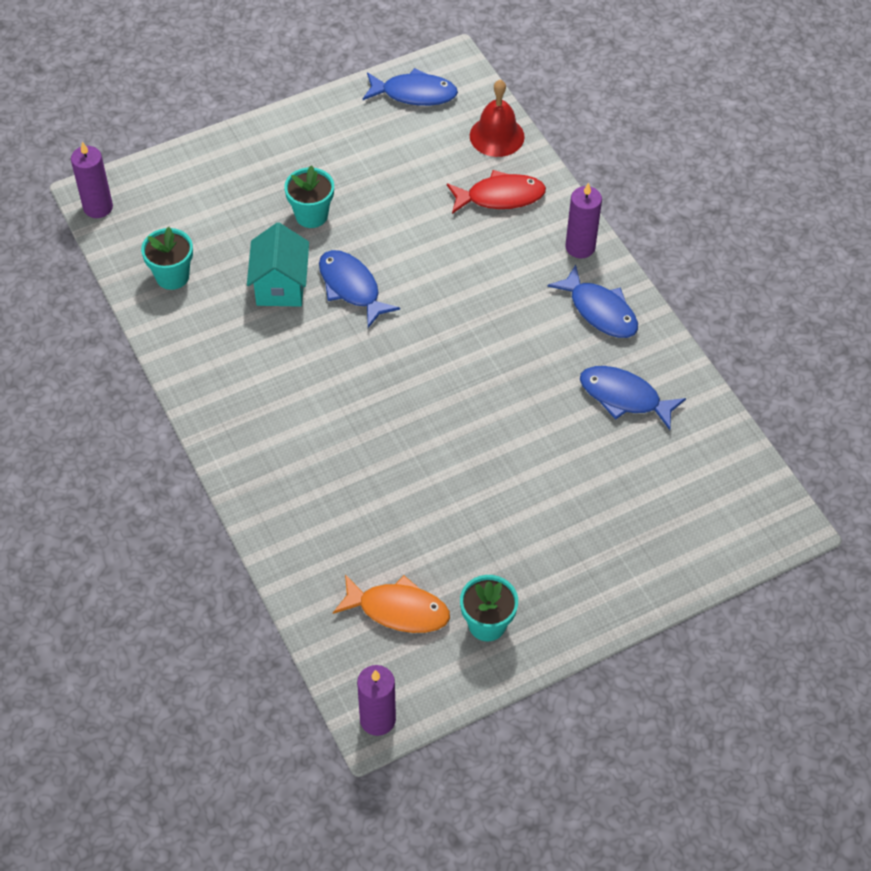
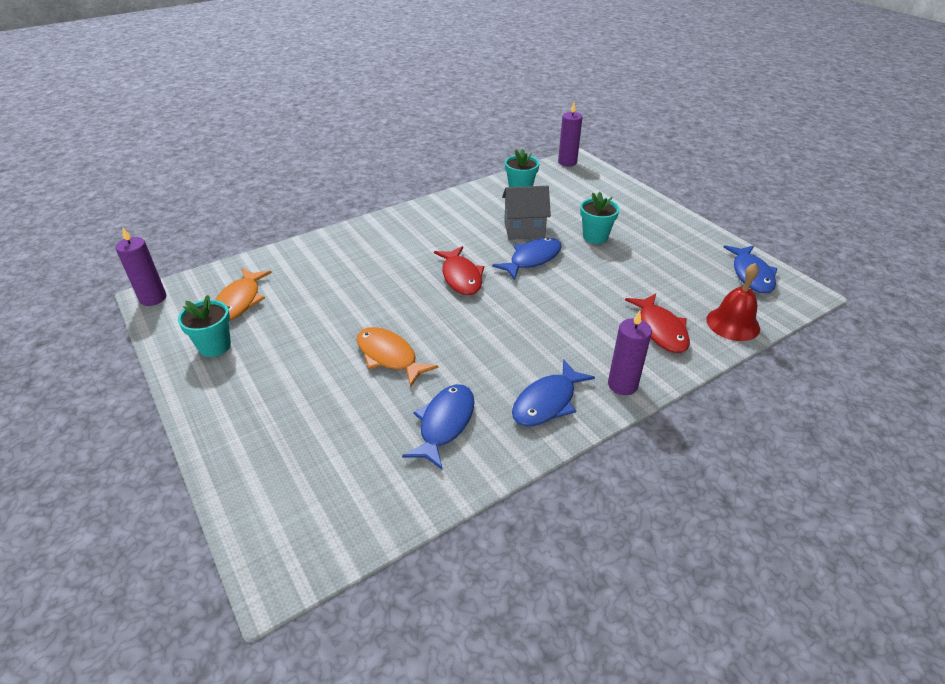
camera: 85 degrees right, 15 degrees down
turquoise house [247,223,309,307] -> grey house [502,186,551,240]
none -> orange fish [356,327,438,387]
none -> red fish [434,246,484,295]

